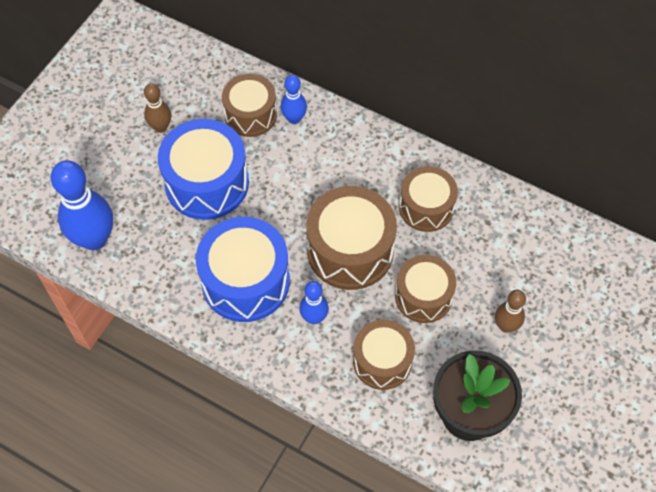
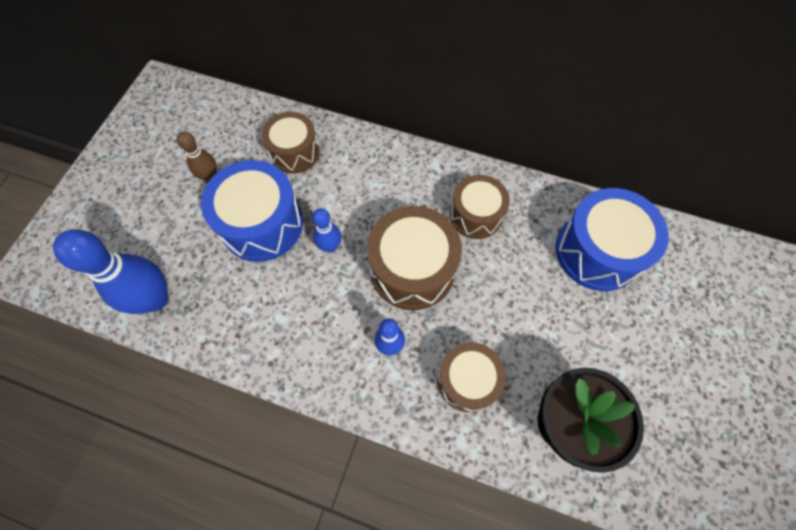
camera: 10 degrees left, 5 degrees up
blue drum [196,217,290,322] -> blue drum moved to [556,188,669,291]
blue bowling pin [281,75,307,124] -> blue bowling pin moved to [312,208,342,253]
brown drum [395,255,456,323] -> none
brown bowling pin [495,290,526,333] -> none

